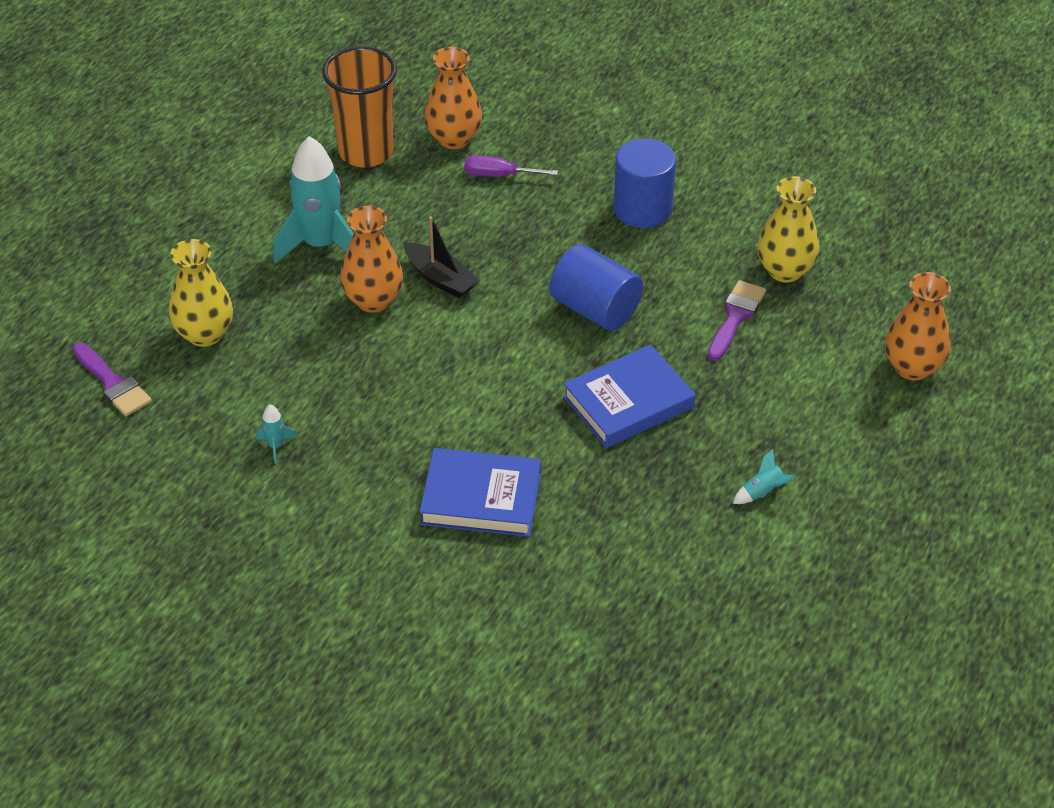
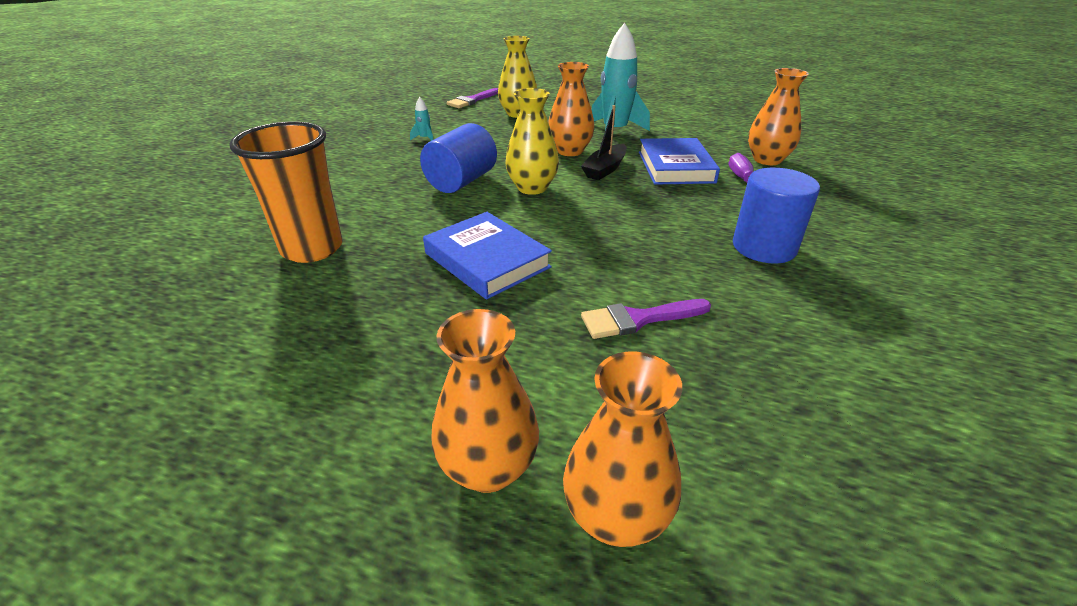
camera: 80 degrees right, 10 degrees down
orange cup [322,46,397,168] -> orange cup moved to [229,121,342,263]
blue book [419,448,541,537] -> blue book moved to [639,138,720,185]
blue cylinder [550,244,643,331] -> blue cylinder moved to [420,123,497,193]
purple brush [708,280,766,361] -> purple brush turned 150 degrees clockwise [581,299,711,339]
turquoise rocket [733,449,795,504] -> none
yellow vase [757,176,820,283] -> yellow vase moved to [505,88,559,195]
none -> orange vase [431,309,539,493]

